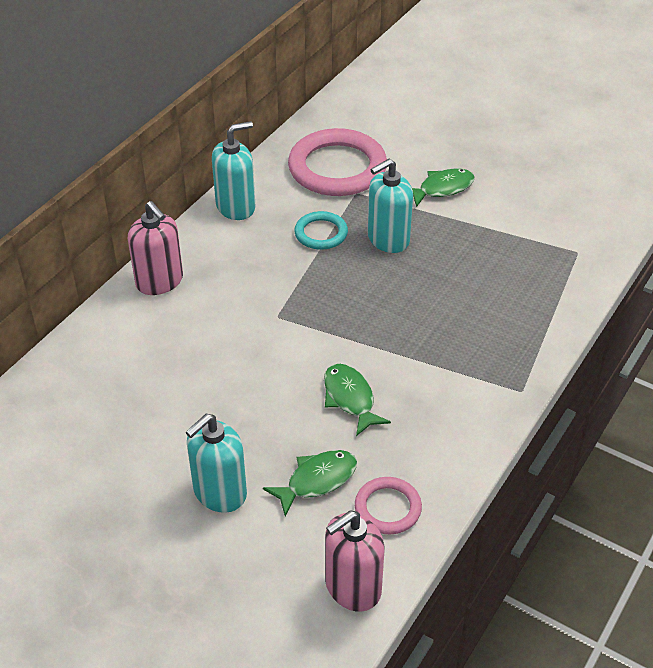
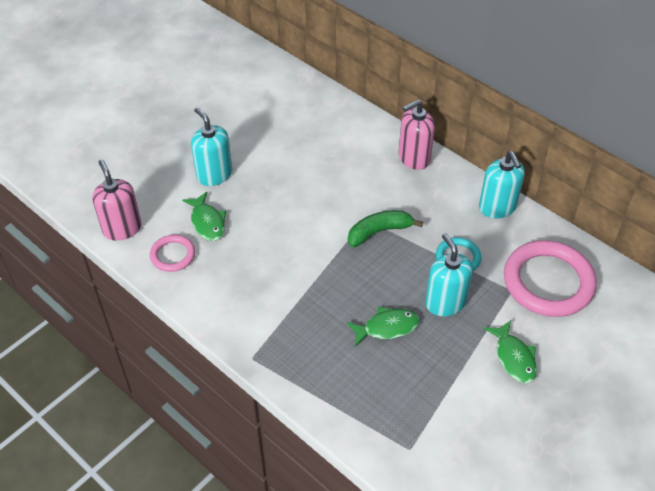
camera: 100 degrees right, 5 degrees up
green fish [324,364,391,436] -> green fish moved to [347,307,420,347]
none -> green banana [348,210,423,247]

